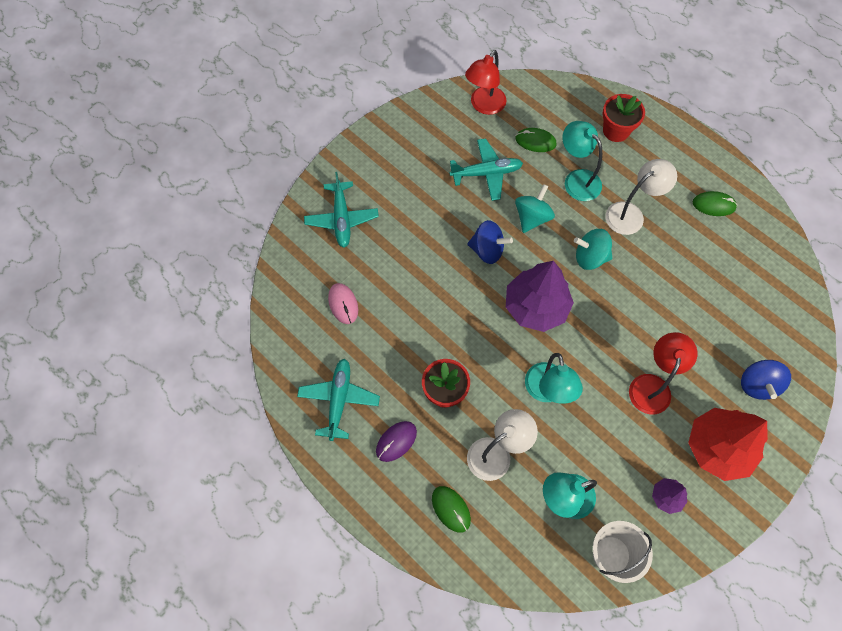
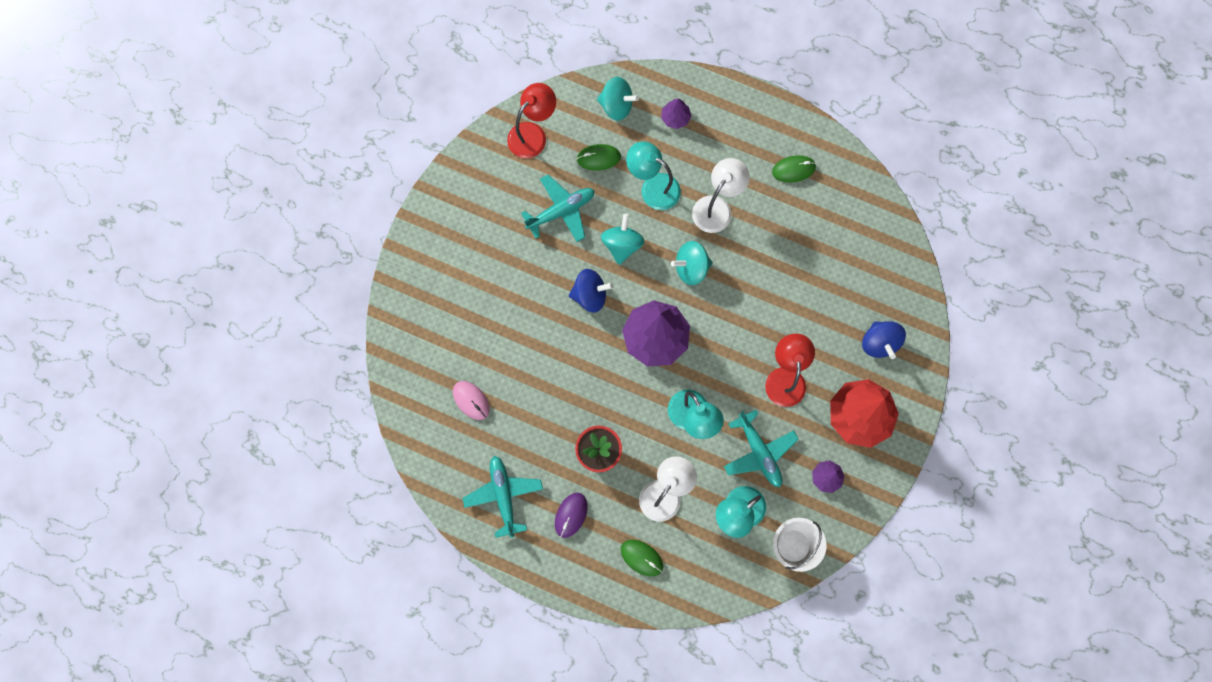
camera: 20 degrees left, 10 degrees up
turquoise plane [304,172,379,248] -> turquoise plane moved to [724,410,798,487]
red lamp [465,50,507,115] -> red lamp turned 150 degrees counterclockwise [507,83,556,158]
red flower pot [602,94,645,142] -> purple tree [661,99,691,129]
none -> turquoise spinning top [597,77,639,121]

